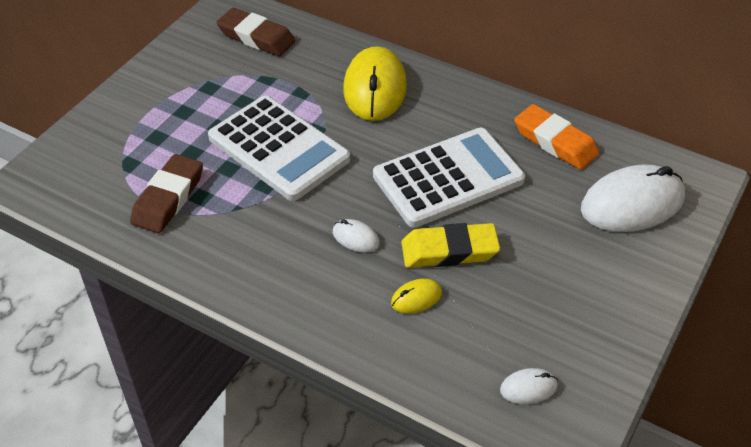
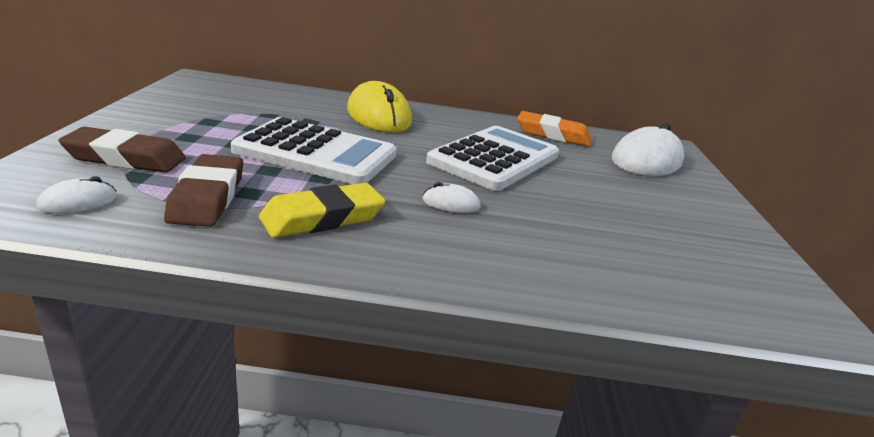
camera: 30 degrees left, 20 degrees down
brown eraser [217,8,295,56] -> brown eraser moved to [59,127,186,173]
yellow mouse [391,279,442,313] -> none
yellow eraser [401,223,500,268] -> yellow eraser moved to [259,183,385,238]
white mouse [500,368,558,404] -> white mouse moved to [36,176,117,214]

